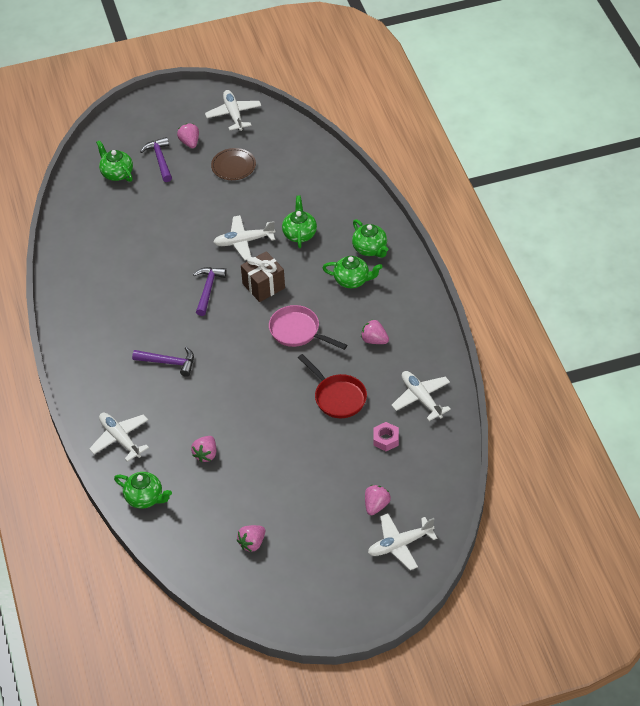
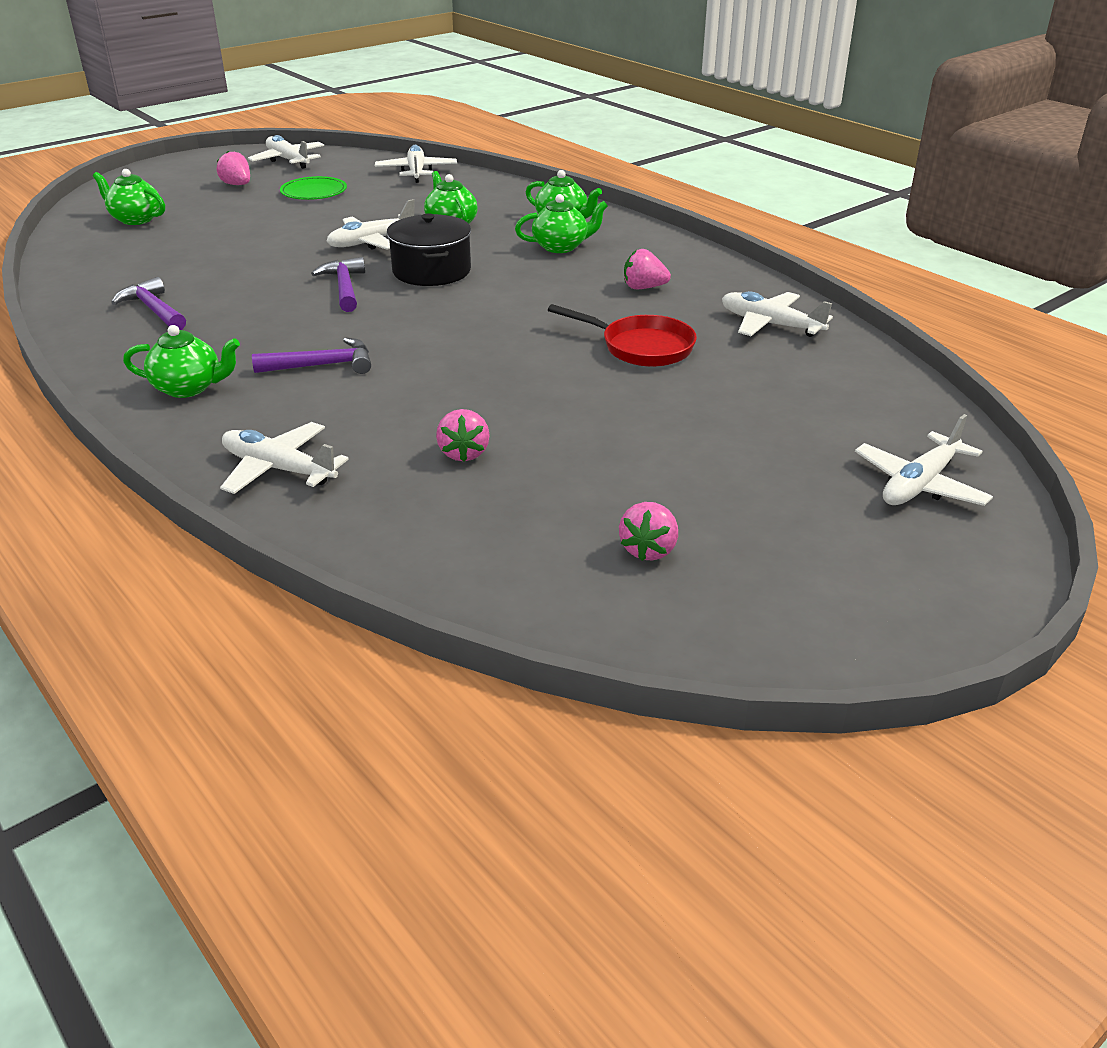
camera: 25 degrees left, 15 degrees down
green teapot [114,472,172,509] -> green teapot moved to [123,325,240,398]
purple hammer [140,137,172,182] -> purple hammer moved to [111,277,186,330]
brown plate [211,148,256,180] -> green plate [280,176,347,200]
brown gift [241,251,285,302] -> black pot [387,213,471,286]
pink pan [269,305,347,350] -> none
pink strawberry [365,485,391,515] -> none
pink nut [373,422,399,451] -> none
none -> white plane [375,145,457,183]

